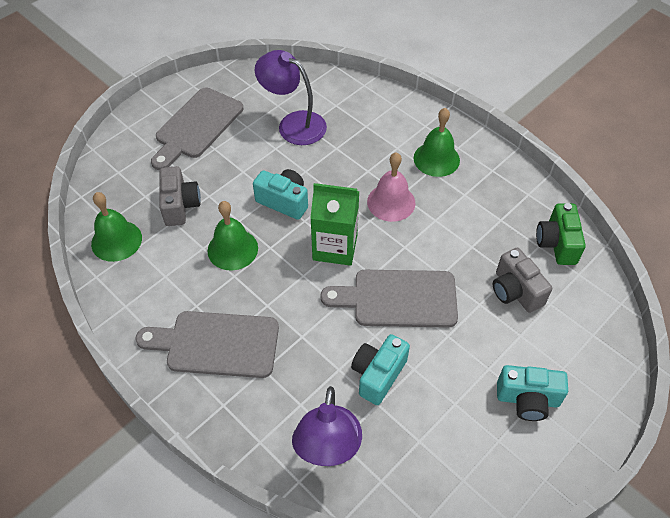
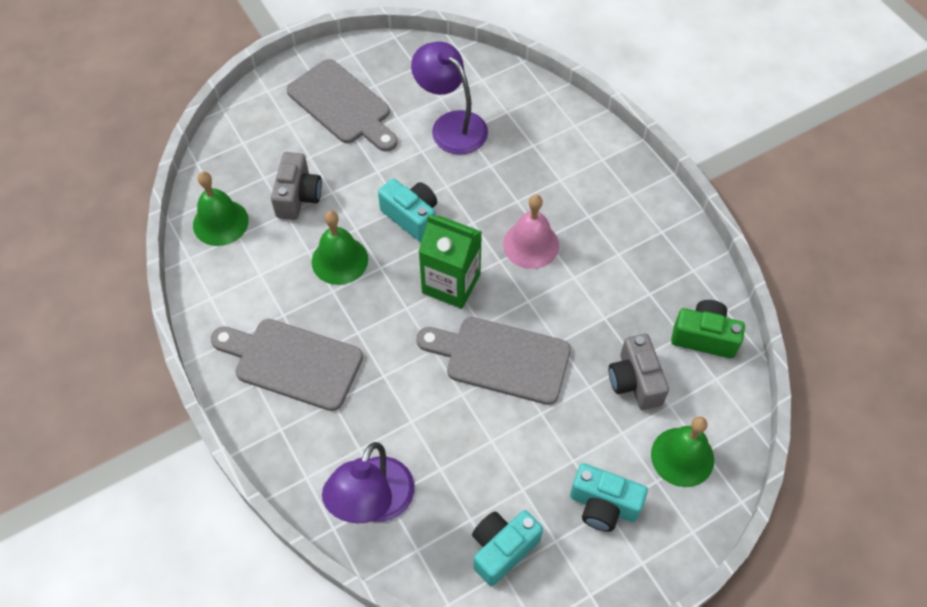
camera: 15 degrees right, 5 degrees up
grey cutting board [151,88,243,170] -> grey cutting board turned 90 degrees counterclockwise [286,59,398,152]
turquoise camera [351,334,410,405] -> turquoise camera moved to [472,510,543,586]
green bell [414,108,460,177] -> green bell moved to [651,417,714,487]
green camera [536,203,586,265] -> green camera turned 90 degrees clockwise [671,300,745,359]

